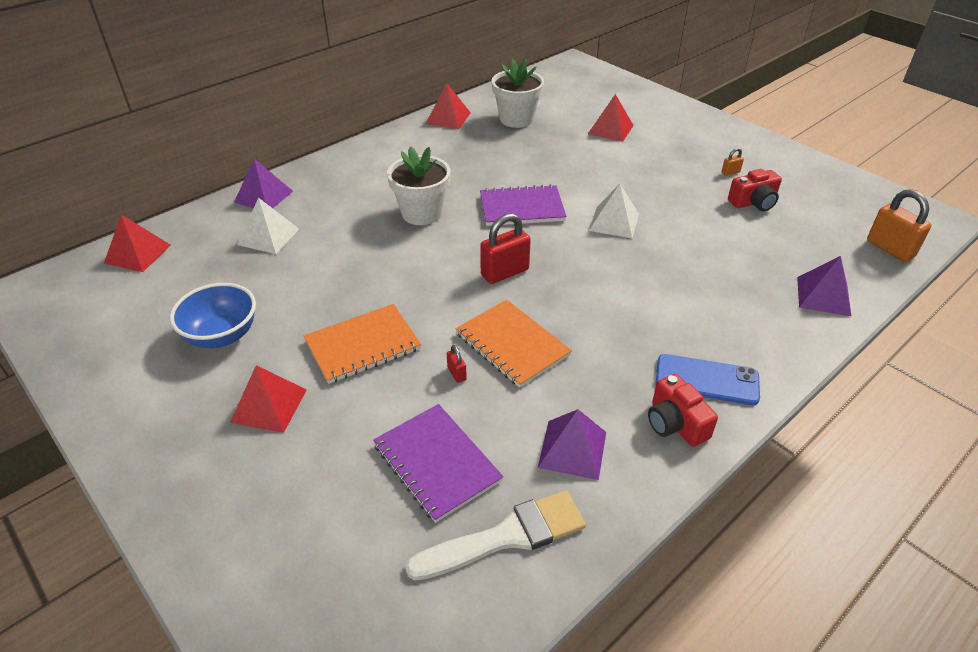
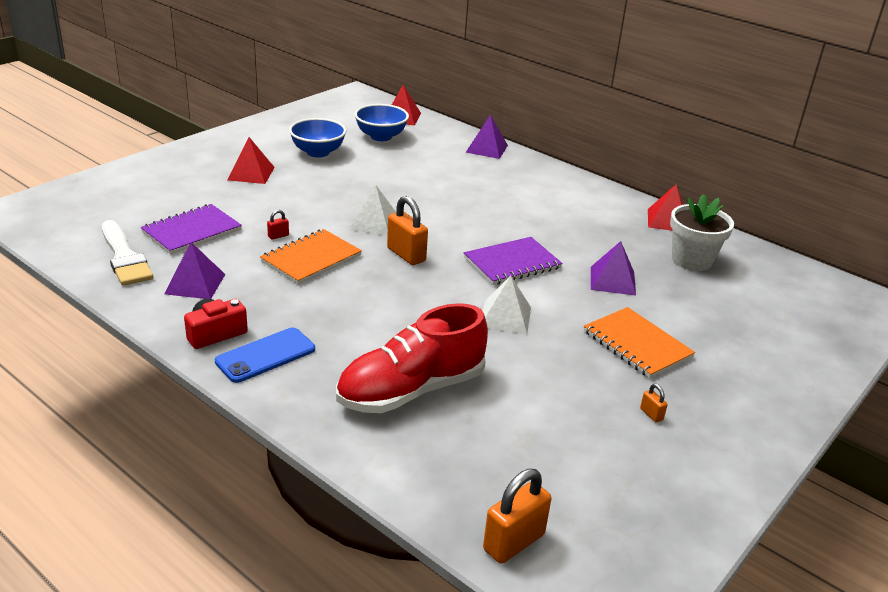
camera: 80 degrees right, 10 degrees down
white pyramid [237,198,299,254] -> white pyramid moved to [349,185,396,236]
orange notebook [304,304,421,384] -> orange notebook moved to [584,307,695,378]
white flower pot [387,146,451,225] -> none
purple notebook [480,184,567,226] -> purple notebook turned 75 degrees clockwise [464,237,563,285]
red padlock [480,213,531,284] -> orange padlock [387,196,428,265]
red pyramid [588,94,634,142] -> none
blue phone [656,354,760,405] -> blue phone turned 45 degrees clockwise [215,327,315,383]
red camera [728,169,782,211] -> none
purple pyramid [797,256,851,316] -> purple pyramid moved to [591,241,636,296]
none -> red shoe [336,303,488,413]
none -> blue bowl [354,104,409,141]

